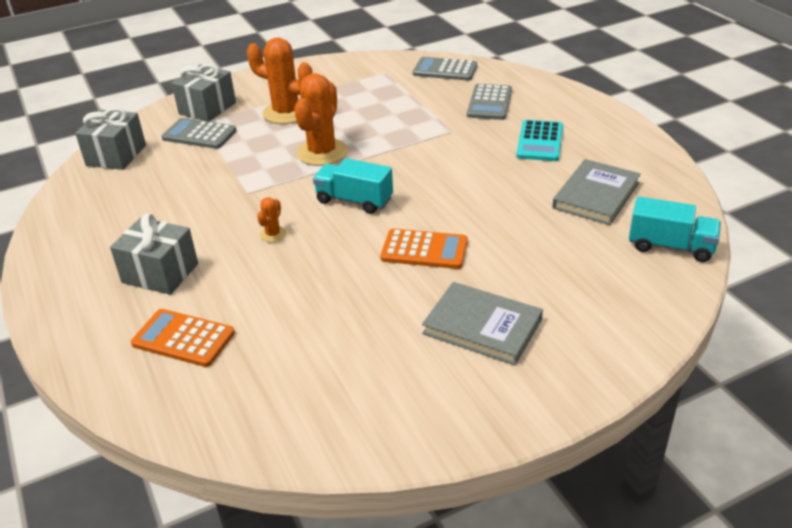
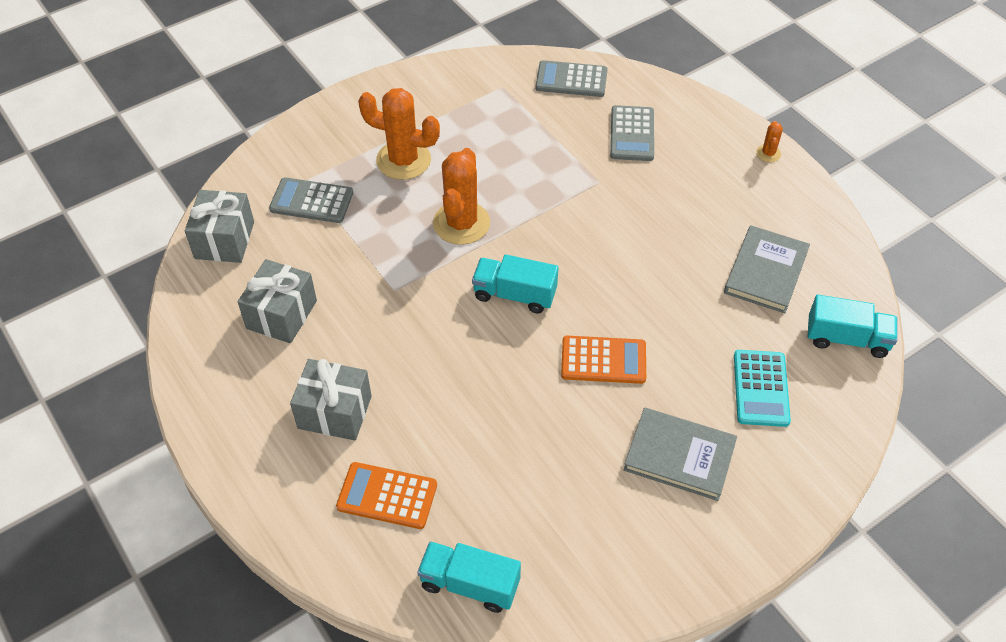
camera: 10 degrees left, 15 degrees up
grey gift [171,64,236,122] -> grey gift moved to [238,259,317,343]
orange cactus [257,197,286,242] -> orange cactus moved to [756,121,783,162]
turquoise calculator [516,120,563,161] -> turquoise calculator moved to [734,350,791,427]
none -> turquoise truck [417,541,521,613]

